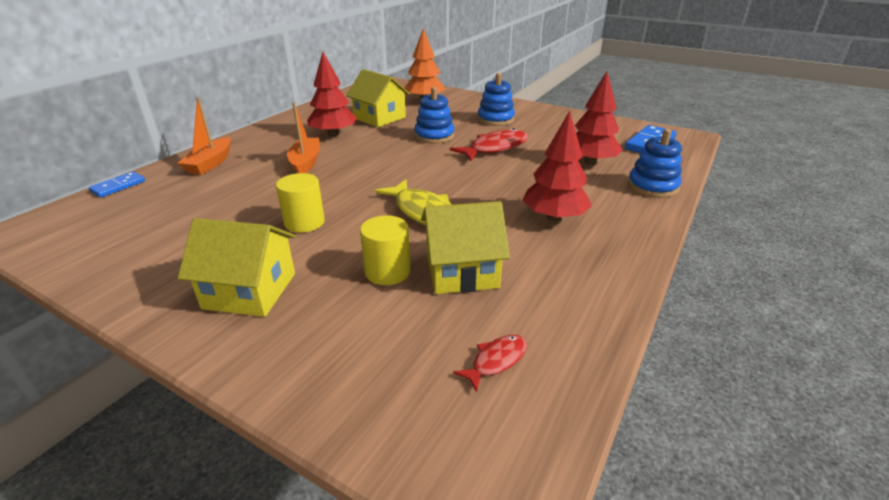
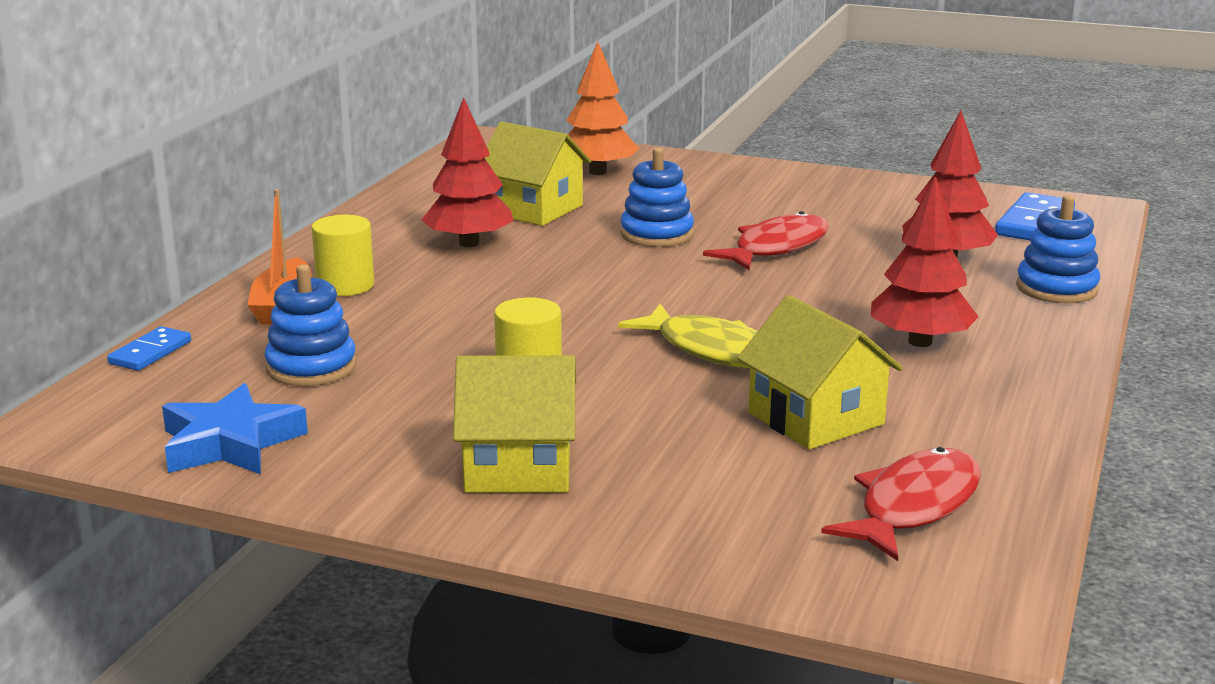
camera: 10 degrees left, 10 degrees down
orange boat [287,102,320,173] -> none
yellow cylinder [360,215,411,285] -> yellow cylinder moved to [312,215,374,296]
yellow house [421,201,510,294] -> yellow house turned 75 degrees clockwise [737,295,903,449]
red fish [453,335,527,392] -> red fish [821,447,981,561], size x1.91
blue stacking toy [478,73,515,126] -> blue stacking toy moved to [265,264,357,386]
none -> blue star [162,383,308,474]

